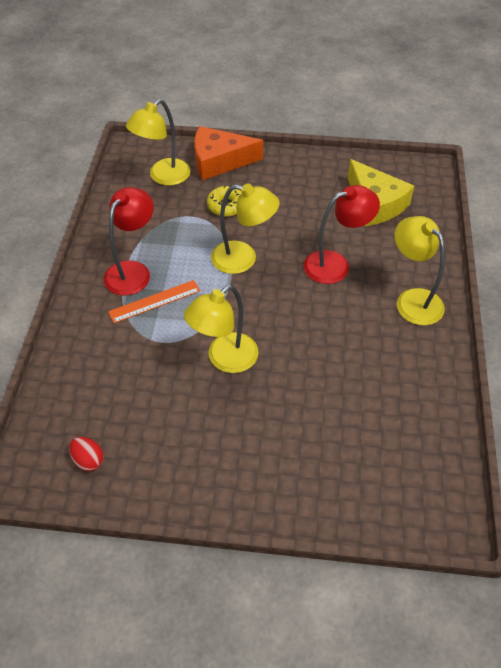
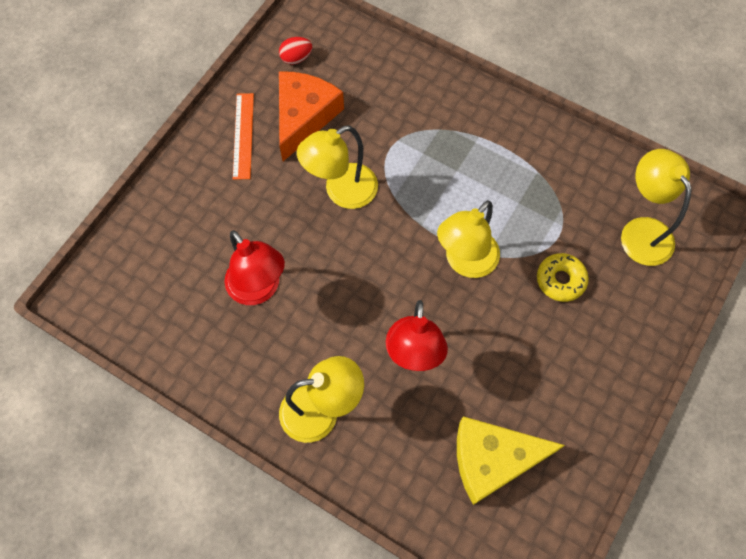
camera: 115 degrees right, 15 degrees up
red lamp [104,187,154,296] -> red lamp moved to [224,230,285,305]
orange ruler [108,280,200,323] -> orange ruler moved to [233,93,254,180]
yellow lamp [184,285,259,373] -> yellow lamp turned 105 degrees counterclockwise [297,125,378,209]
orange cheese [194,126,263,180] -> orange cheese moved to [279,71,344,161]

